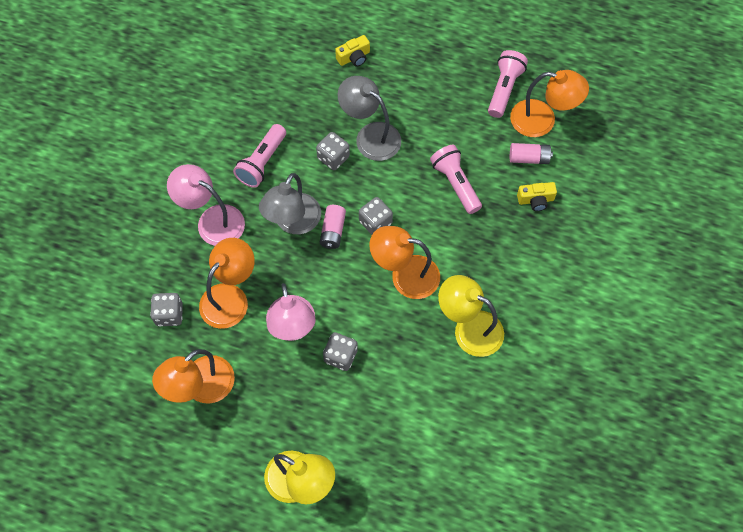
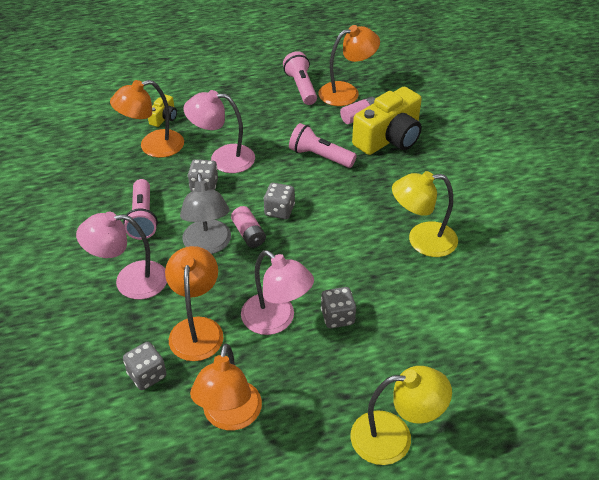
camera: 35 degrees left, 20 degrees down
grey lamp [338,76,401,161] -> pink lamp [183,90,255,173]
orange lamp [369,226,440,299] -> orange lamp moved to [110,80,184,158]
yellow camera [517,182,557,211] -> yellow camera [352,87,422,155], size x2.19

